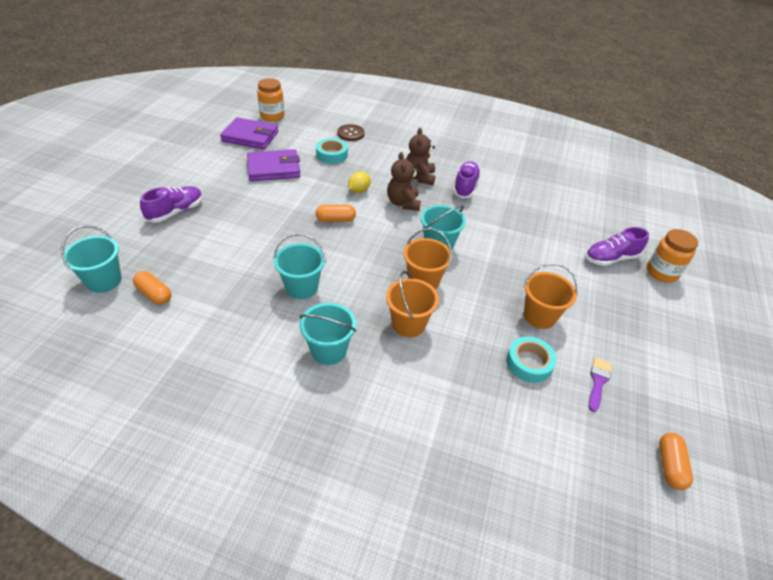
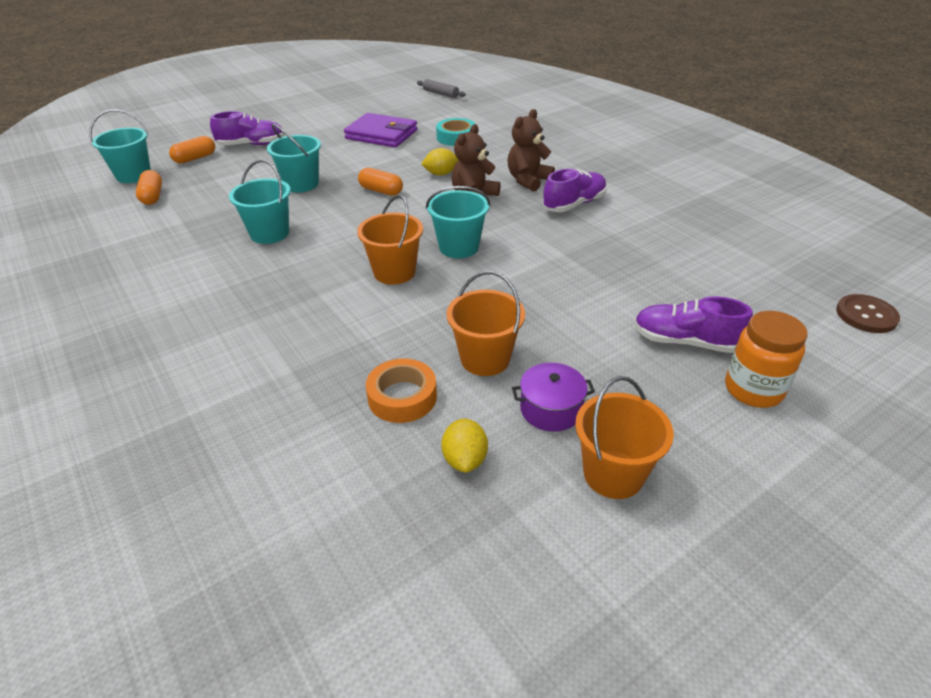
camera: 40 degrees right, 5 degrees down
purple wallet [220,117,278,150] -> none
orange jar [257,78,285,122] -> grey rolling pin [417,79,466,98]
turquoise bucket [300,303,356,365] -> turquoise bucket moved to [267,124,321,192]
brown button [337,124,365,141] -> brown button moved to [836,294,900,333]
orange bucket [386,271,439,337] -> orange bucket moved to [575,376,674,499]
turquoise tape [506,336,557,383] -> orange tape [366,359,437,423]
purple brush [589,357,612,412] -> yellow lemon [441,419,488,473]
orange capsule [659,433,693,490] -> orange capsule moved to [169,136,215,164]
none -> purple pot [512,363,595,432]

